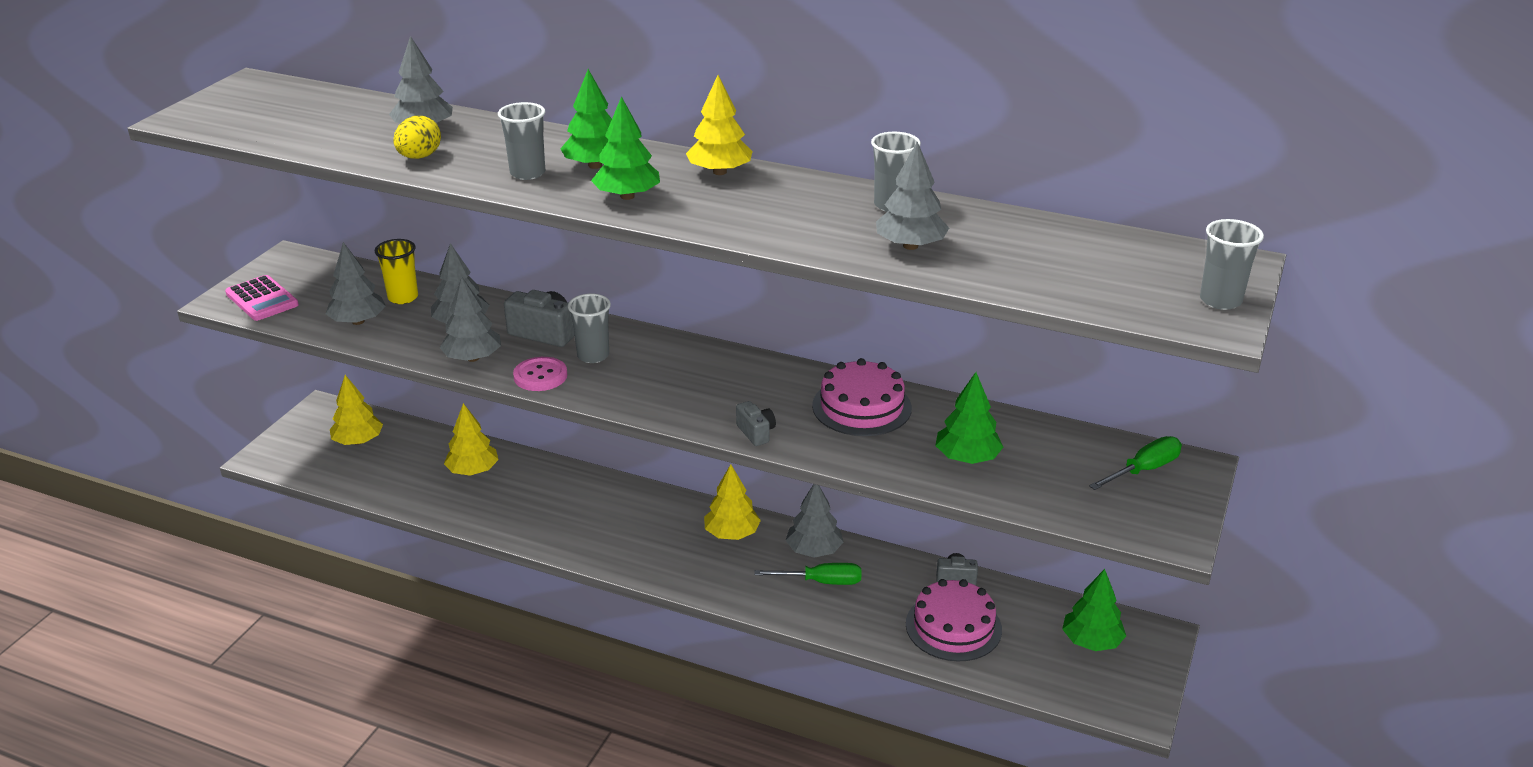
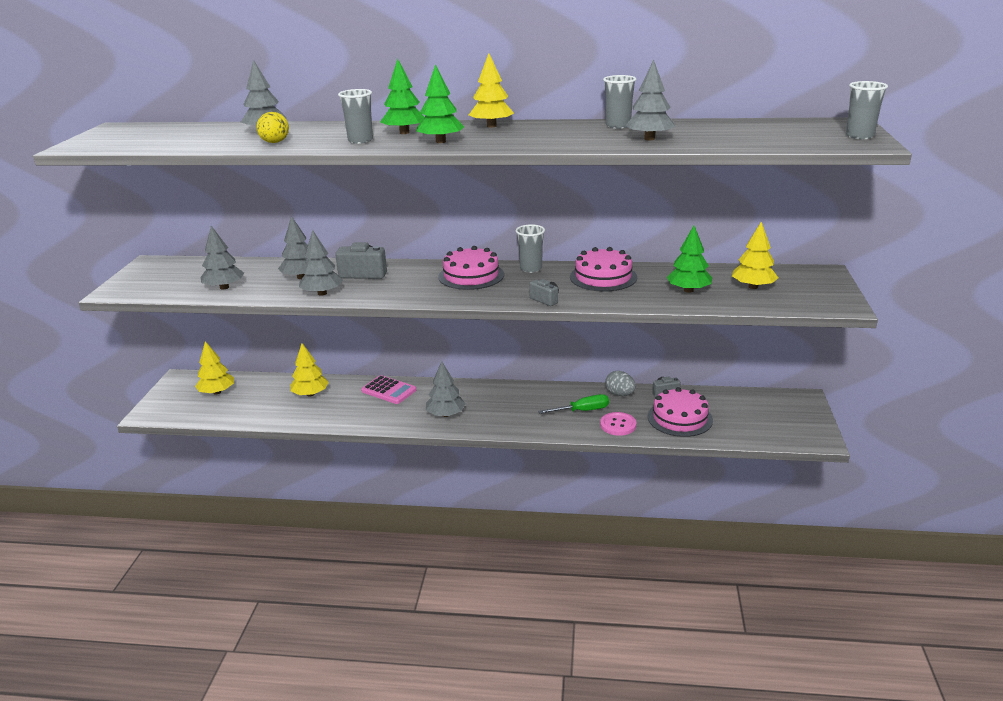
camera: 15 degrees left, 5 degrees down
pink calculator [225,275,299,321] -> pink calculator moved to [361,375,416,404]
yellow cup [375,239,418,304] -> none
pink button [513,357,567,391] -> pink button moved to [600,412,636,436]
grey cup [568,294,611,363] -> grey cup moved to [515,224,545,273]
yellow tree [704,464,761,540] -> yellow tree moved to [732,222,778,289]
grey tree [785,484,844,558] -> grey tree moved to [426,361,466,417]
green tree [1062,569,1126,651] -> none
green screwdriver [1089,436,1182,490] -> none
none -> pink cake [438,246,504,290]
none -> grey egg [605,371,636,396]

